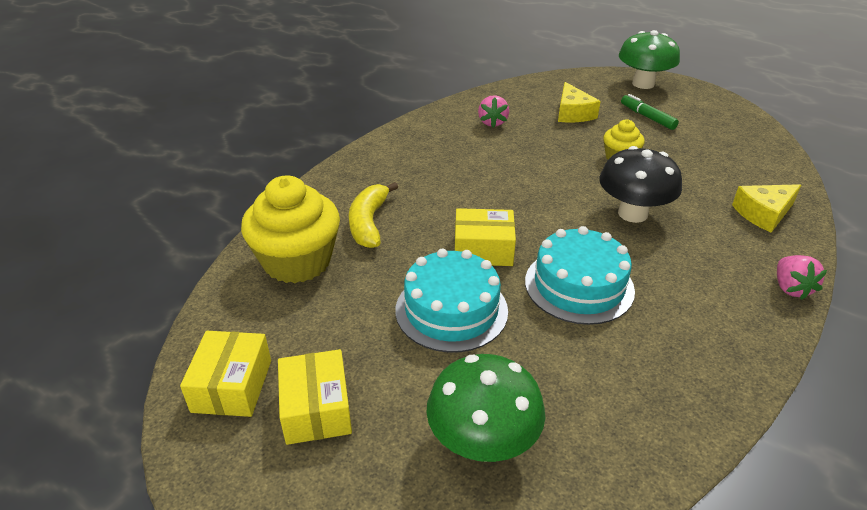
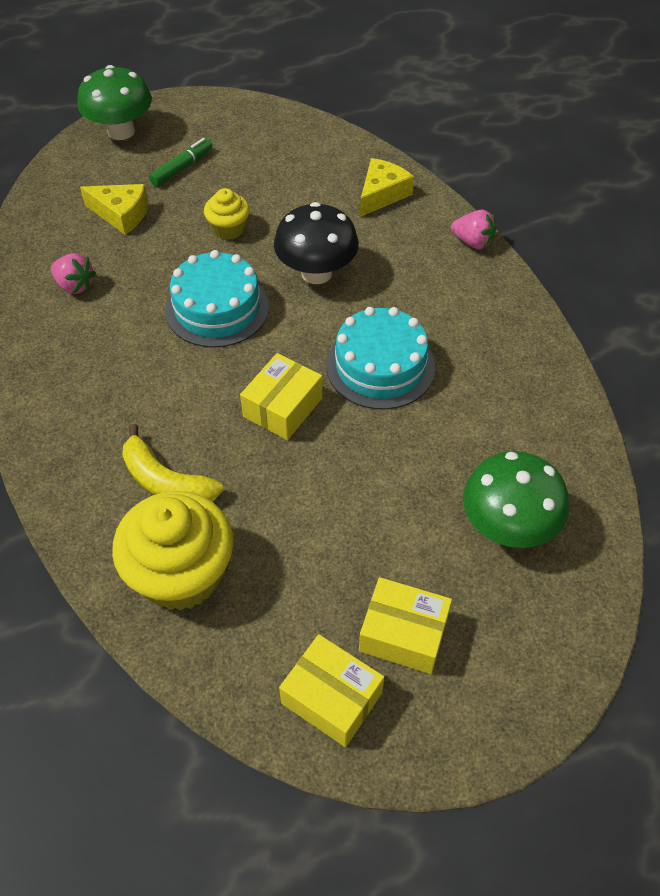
camera: 60 degrees left, 15 degrees up
turquoise cake [395,249,508,353] -> turquoise cake moved to [165,250,269,348]
green marker [621,94,679,130] -> green marker turned 135 degrees clockwise [149,138,212,186]
yellow cheese [732,184,801,233] -> yellow cheese turned 150 degrees counterclockwise [360,158,414,217]

